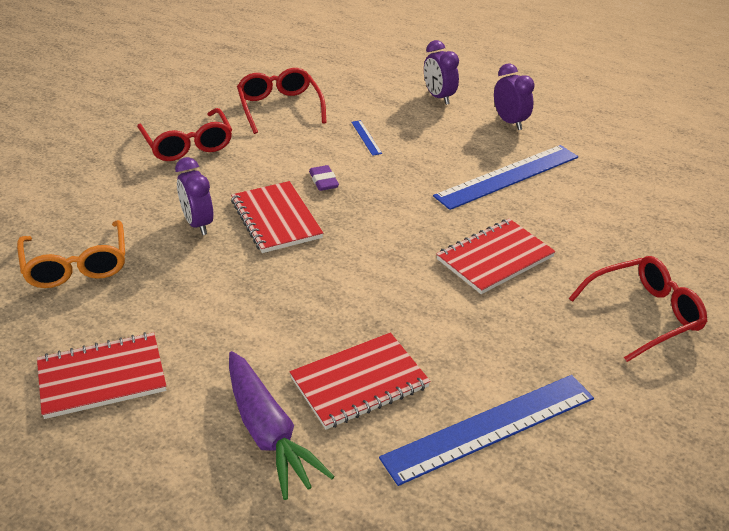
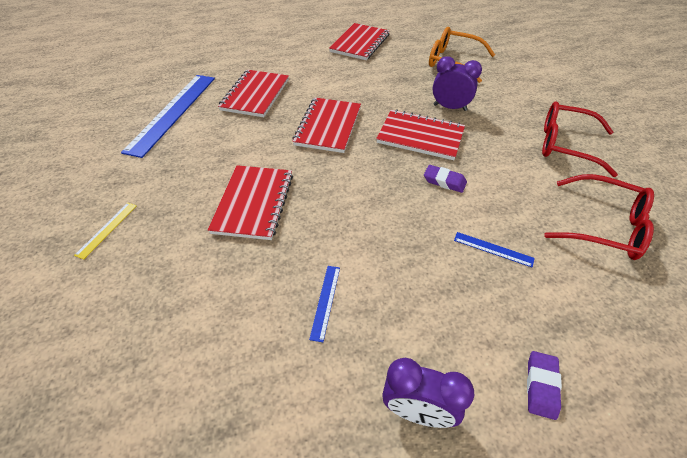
camera: 135 degrees right, 10 degrees up
purple carrot [229,351,335,500] -> none
purple clock [424,40,459,105] -> purple eraser [527,351,562,420]
blue ruler [433,145,578,210] -> blue ruler [309,266,340,342], size x0.41
red glasses [569,256,708,362] -> yellow ruler [74,203,136,259]
none -> red notebook [292,98,361,153]

